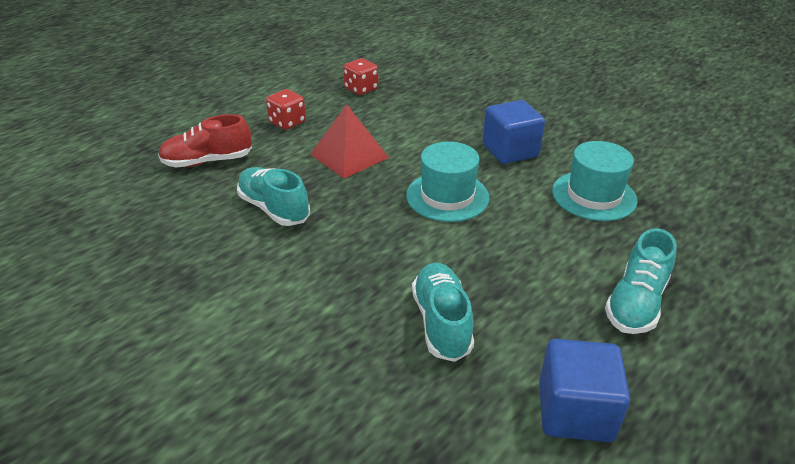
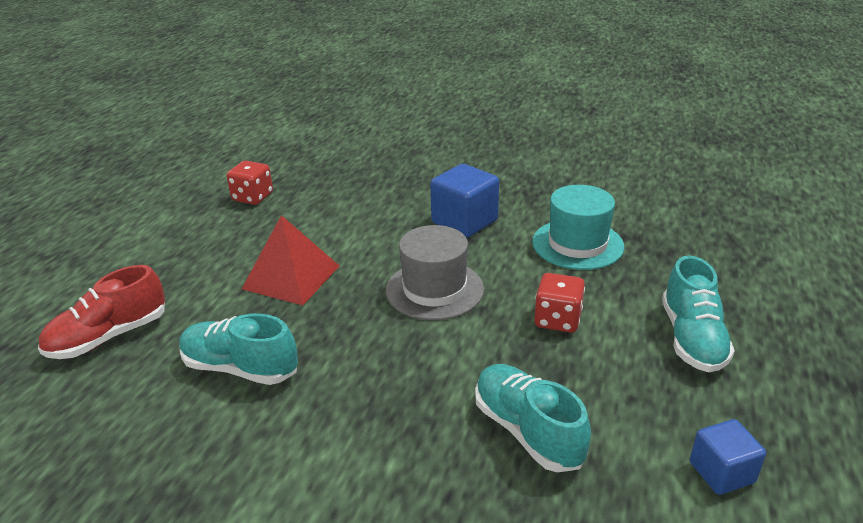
camera: 25 degrees left, 5 degrees down
red dice [266,89,306,130] -> red dice moved to [534,273,585,333]
turquoise hat [406,142,490,222] -> grey hat [386,225,484,320]
blue cube [539,339,630,442] -> blue cube [690,419,766,495], size x0.61

